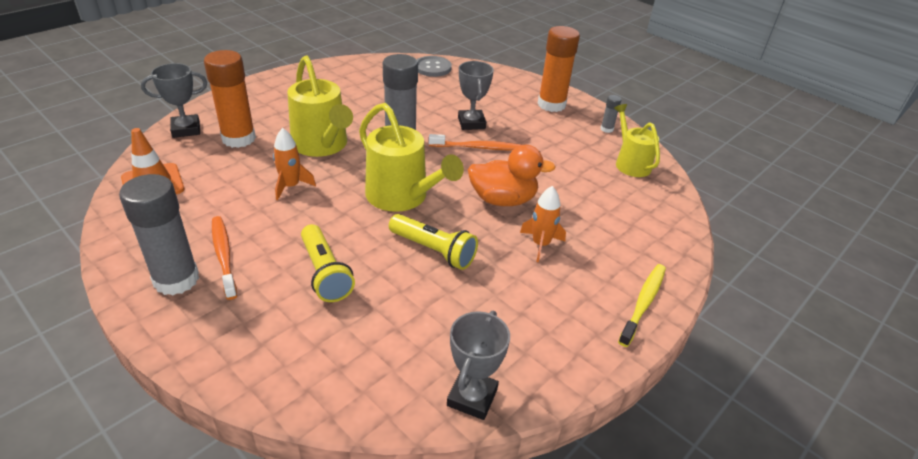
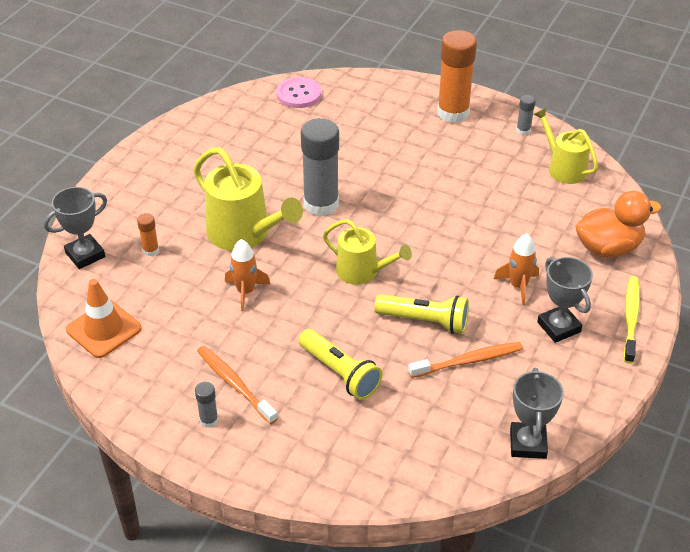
camera: 15 degrees left, 5 degrees up
grey glue stick [119,174,199,295] -> grey glue stick [195,382,218,428], size x0.44
orange glue stick [204,50,256,148] -> orange glue stick [137,213,159,256], size x0.44
yellow watering can [359,103,464,212] -> yellow watering can [323,219,412,285], size x0.64
grey button [417,56,452,77] -> pink button [276,77,321,108]
orange toothbrush [429,134,520,151] -> orange toothbrush moved to [408,342,523,378]
grey trophy [458,61,494,130] -> grey trophy moved to [537,257,593,343]
orange duck [467,145,556,206] -> orange duck moved to [575,191,661,258]

